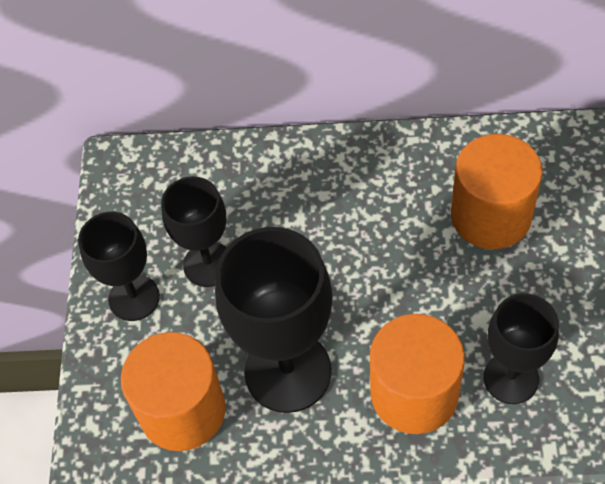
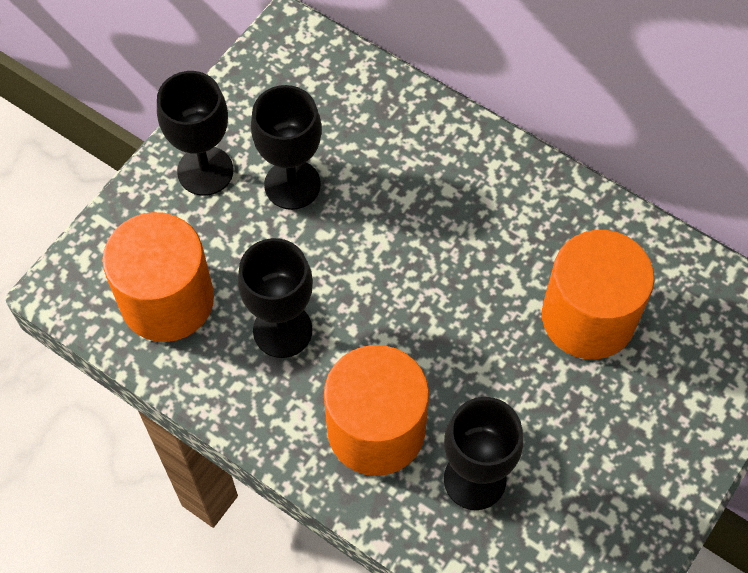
camera: 30 degrees right, 5 degrees up
black goblet [215,227,333,413] -> black goblet [238,238,313,358], size x0.62

